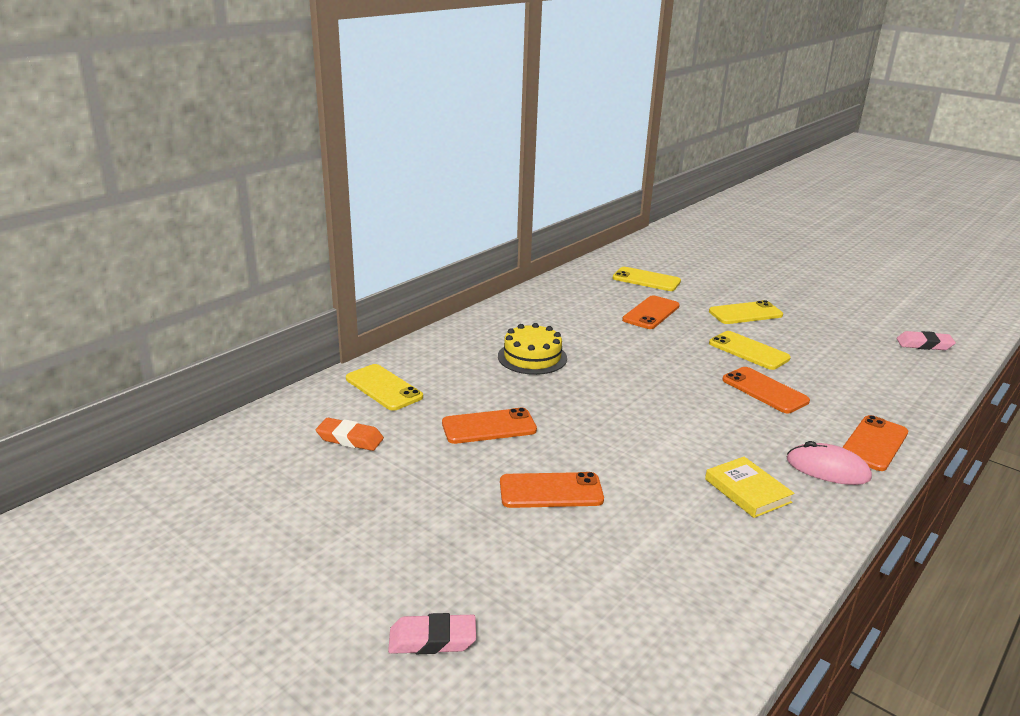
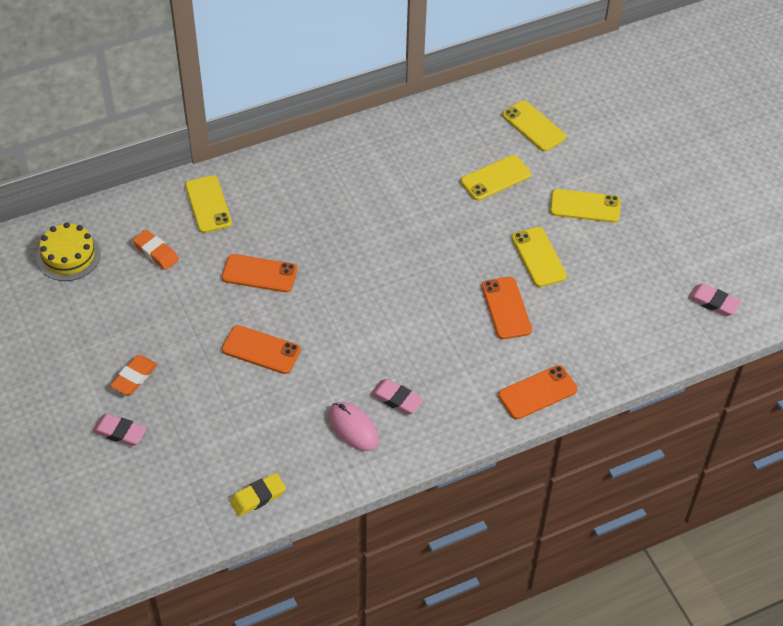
camera: 25 degrees right, 25 degrees up
yellow cake [498,323,567,375] -> yellow cake moved to [37,222,101,281]
orange phone [622,295,680,329] -> yellow phone [460,155,531,201]
yellow book [705,457,794,518] -> pink eraser [371,379,424,415]
pink mouse [787,441,872,485] -> pink mouse moved to [328,402,379,451]
none -> orange eraser [110,355,157,395]
none -> yellow eraser [230,473,286,516]

